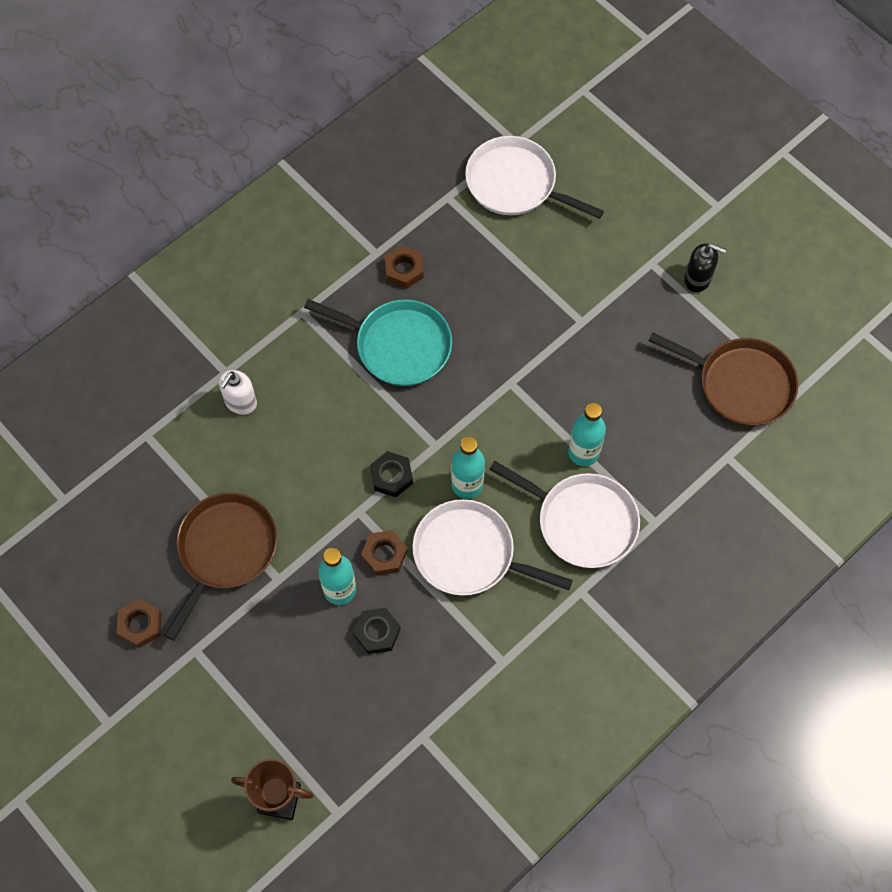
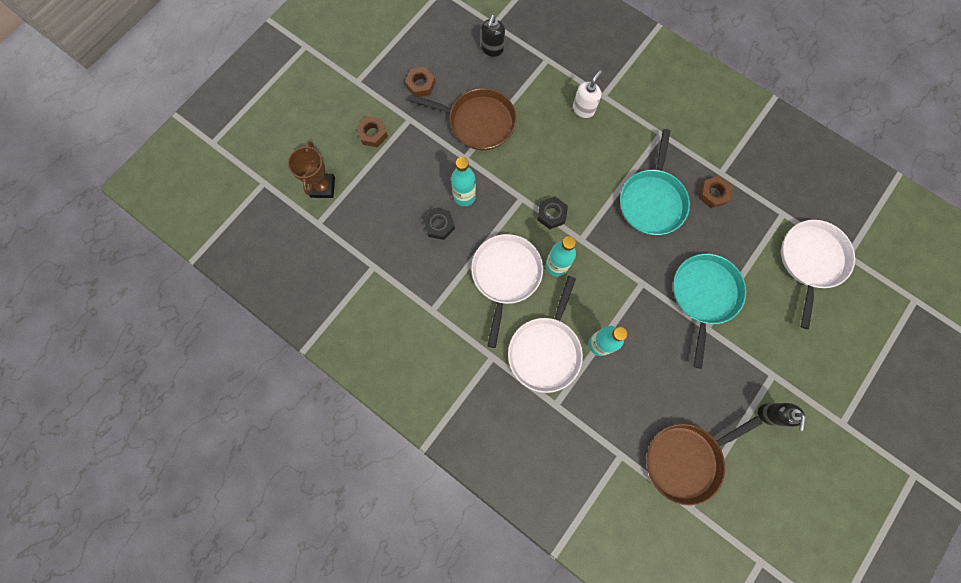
camera: 80 degrees right, 10 degrees up
white soap dispenser [219,370,257,415] -> white soap dispenser turned 105 degrees clockwise [573,70,602,118]
brown nut [361,530,407,576] -> brown nut moved to [356,116,388,147]
brown pan [648,332,798,426] -> brown pan turned 45 degrees clockwise [647,416,763,506]
none -> black soap dispenser [481,15,505,57]
none -> turquoise pan [673,254,746,369]

